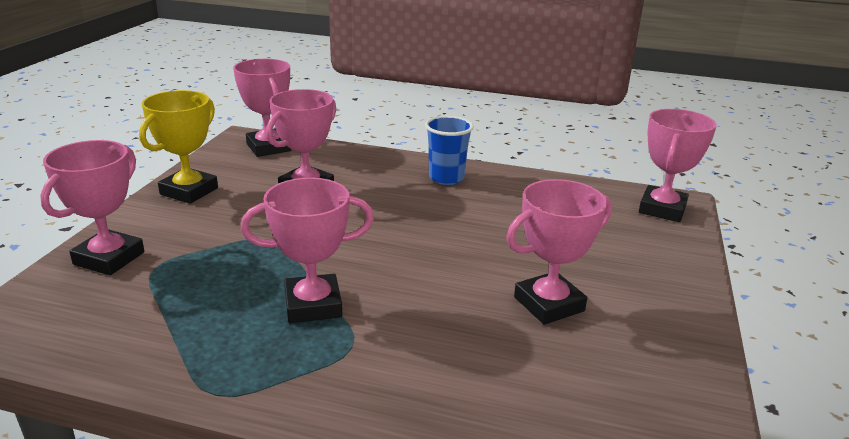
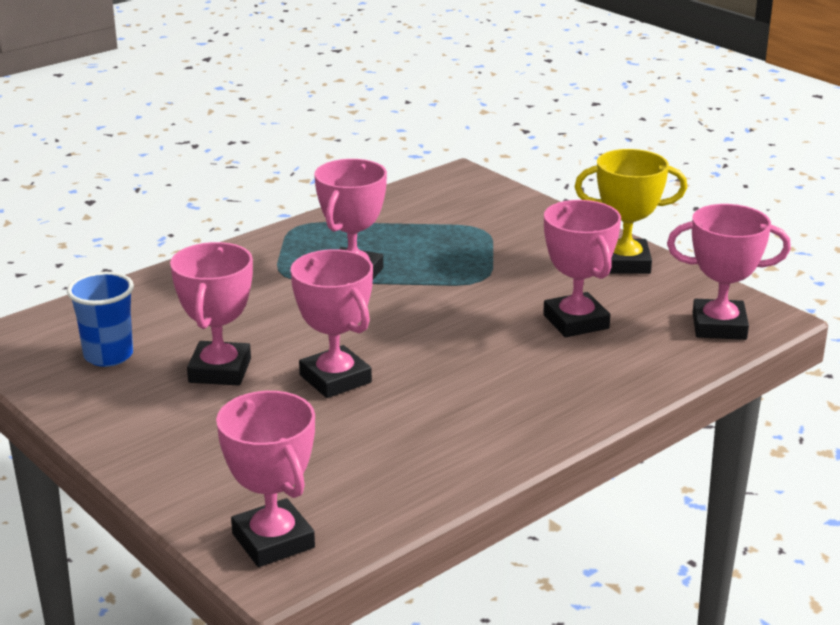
camera: 125 degrees right, 0 degrees up
pink trophy [40,140,145,275] -> pink trophy moved to [291,249,373,398]
yellow trophy [139,90,218,204] -> yellow trophy turned 60 degrees counterclockwise [574,149,687,274]
blue cup [425,116,474,185] -> blue cup moved to [67,272,134,367]

